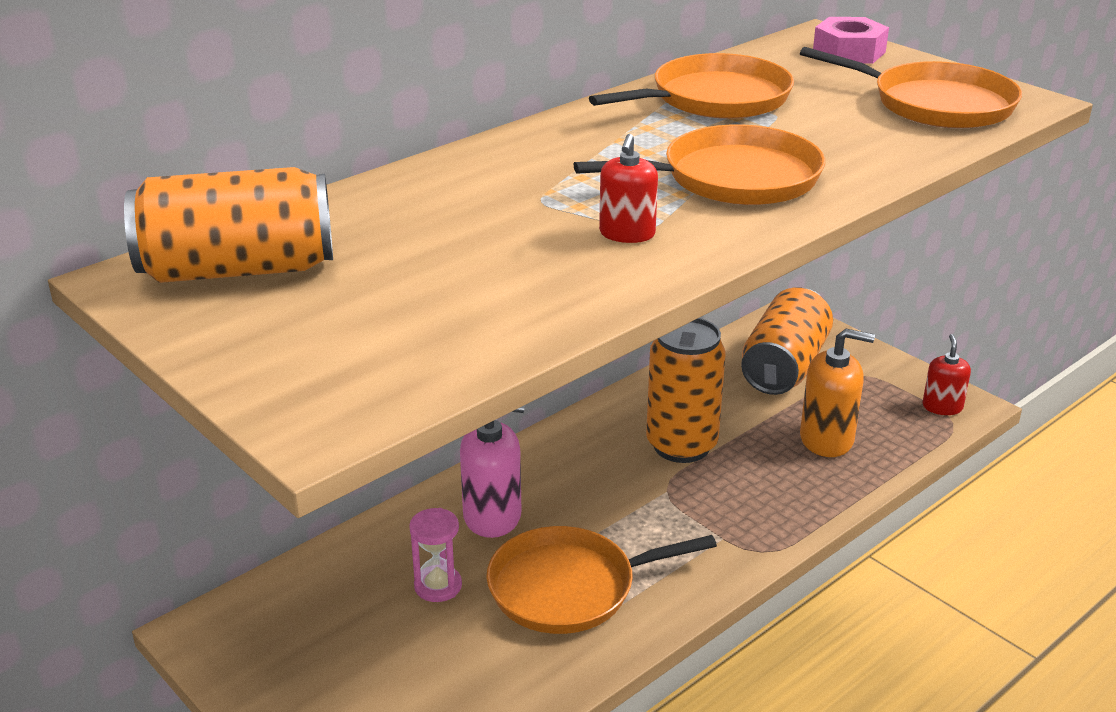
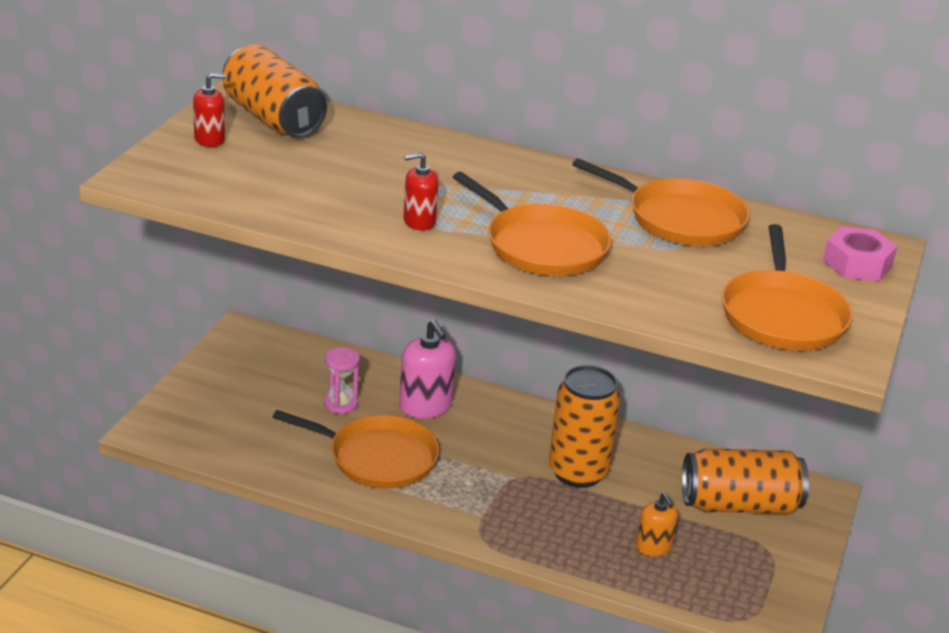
camera: 60 degrees right, 0 degrees up
orange pan [486,526,717,634] -> orange pan turned 150 degrees clockwise [273,410,439,489]
orange soap dispenser [800,329,875,457] -> orange soap dispenser [636,492,678,557], size x0.62
red soap dispenser [923,334,971,415] -> red soap dispenser moved to [193,73,226,147]

